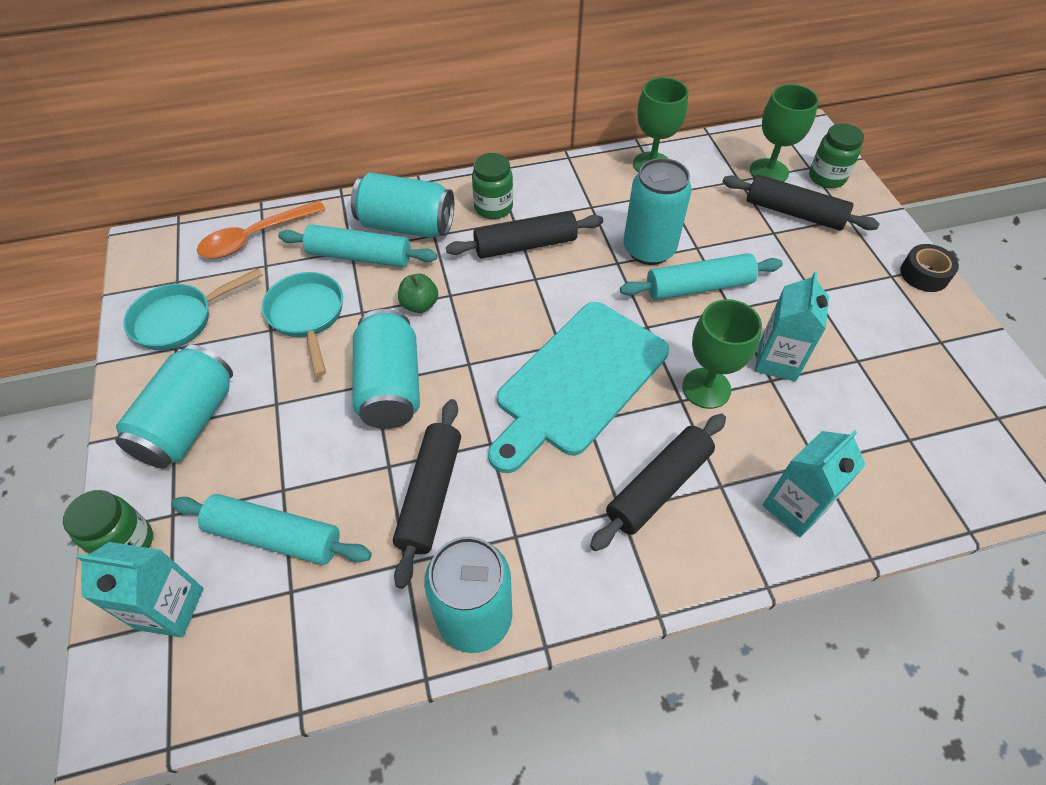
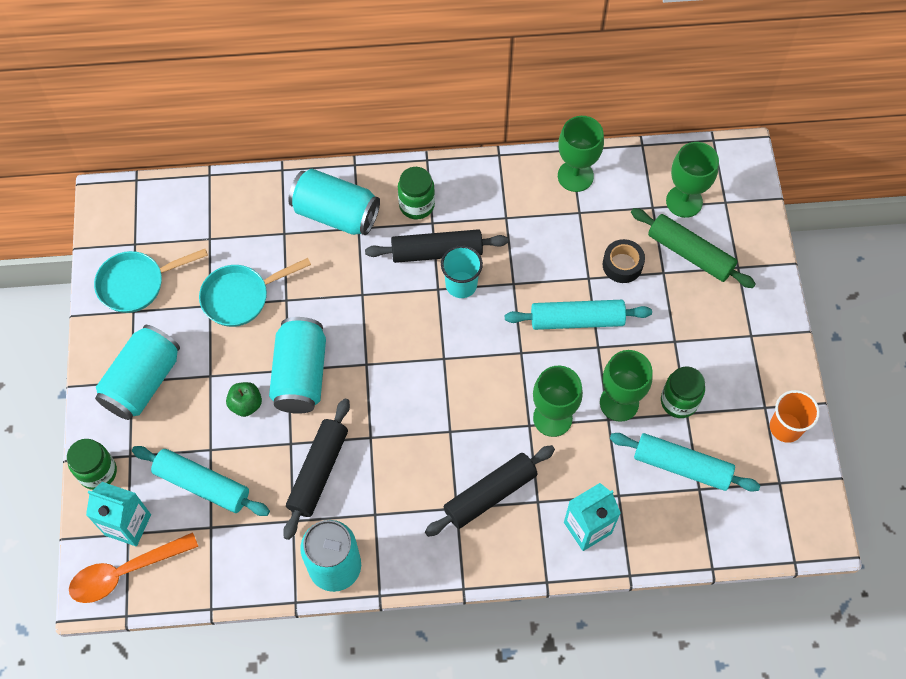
camera: 10 degrees right, 10 degrees up
orange spoon [197,200,326,258] -> orange spoon moved to [69,532,198,603]
turquoise pan [262,272,343,377] -> turquoise pan turned 105 degrees counterclockwise [199,258,311,327]
turquoise rolling pin [278,224,437,267] -> turquoise rolling pin moved to [610,433,760,492]
green apple [398,274,438,313] -> green apple moved to [226,382,262,417]
turquoise cutting board [488,302,669,473] -> none
turquoise can [623,158,692,265] -> none
black rolling pin [722,175,880,231] -> green rolling pin [631,208,756,288]
turquoise carton [755,272,829,382] -> green goblet [600,350,653,422]
green jar [809,123,864,188] -> green jar moved to [661,366,705,418]
black tape [900,244,959,292] -> black tape moved to [603,239,645,283]
none -> turquoise cup [441,245,483,298]
none -> orange cup [770,390,820,443]

